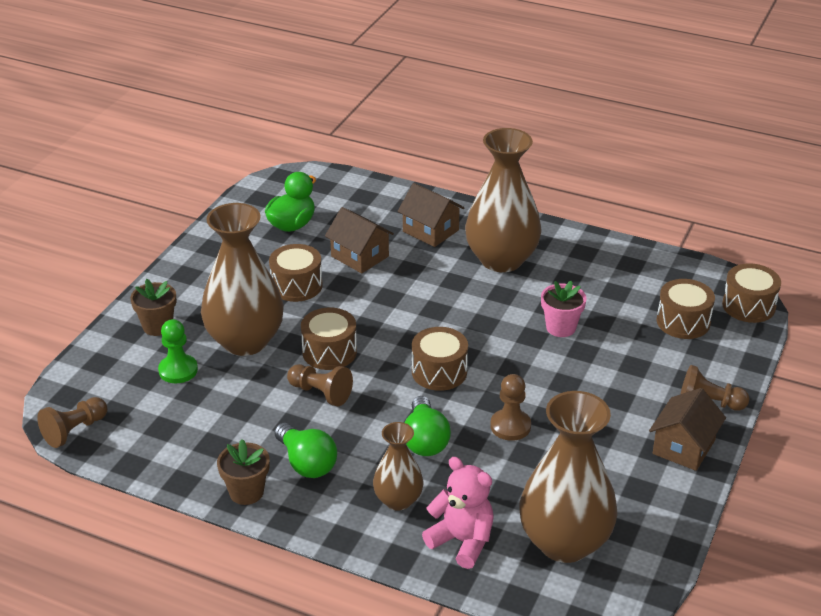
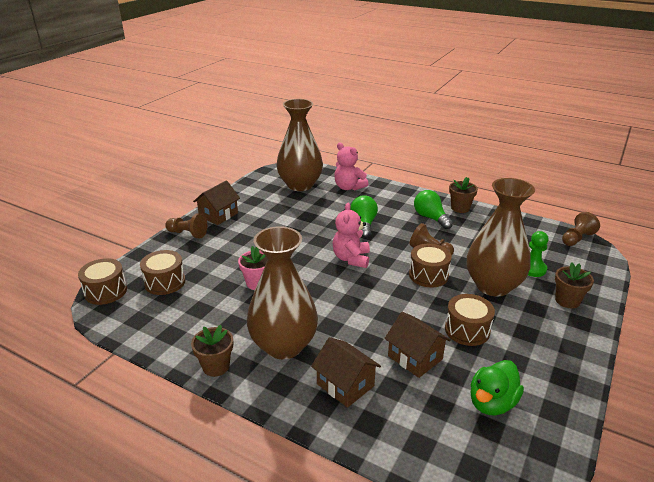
camera: 175 degrees left, 5 degrees down
brown vase [373,422,423,511] -> none
brown drum [412,327,468,391] -> pink teddy bear [332,203,370,268]
brown pawn [490,374,531,441] -> none
none -> brown flower pot [191,325,233,377]

